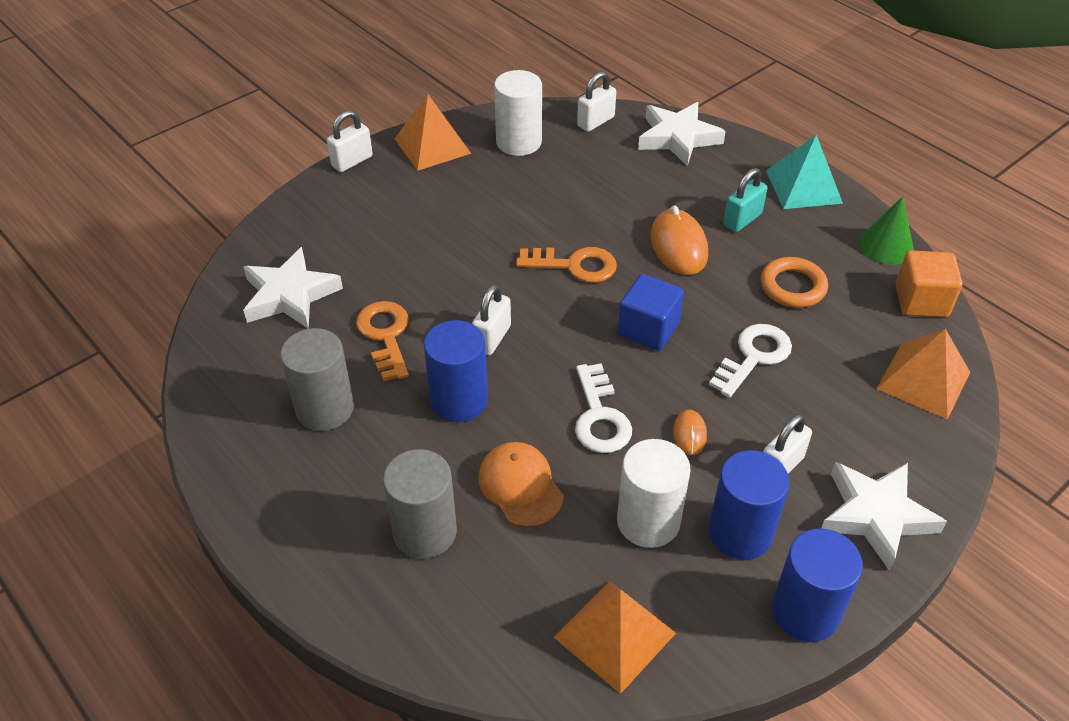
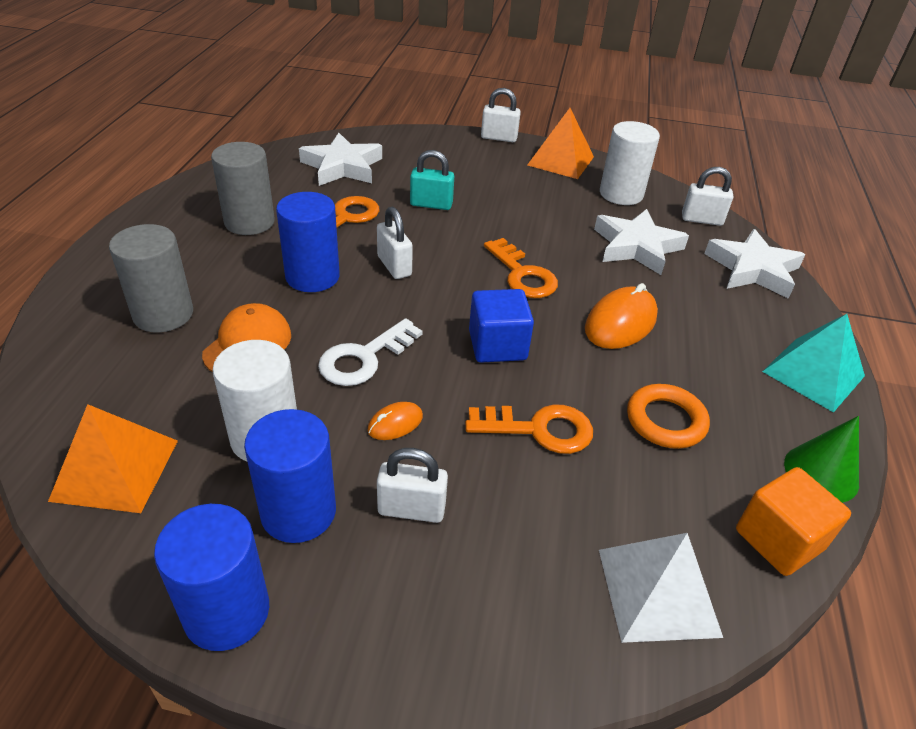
camera: 50 degrees right, 5 degrees down
white padlock [472,284,511,356] -> white padlock turned 75 degrees clockwise [377,206,413,279]
white key [709,324,792,398] -> orange key [465,404,593,454]
turquoise padlock [723,168,768,232] -> turquoise padlock moved to [410,150,454,210]
white star [821,462,947,571] -> white star moved to [594,209,689,275]
orange pyramid [876,329,970,419] -> white pyramid [599,533,723,643]

